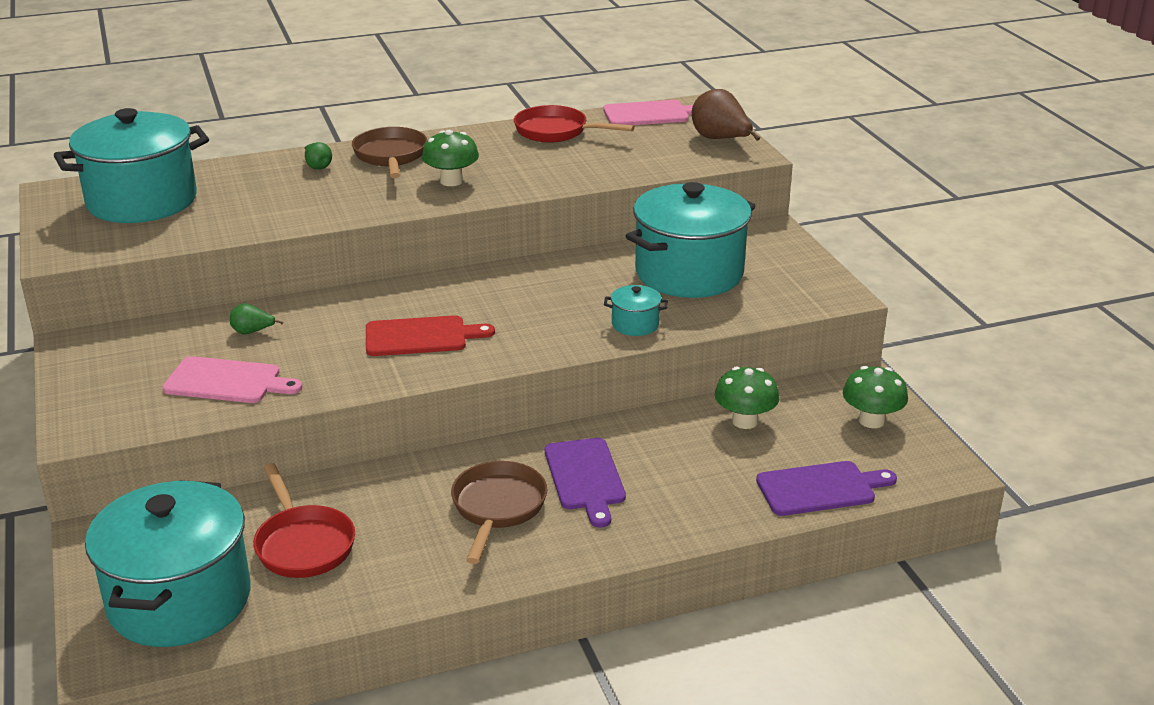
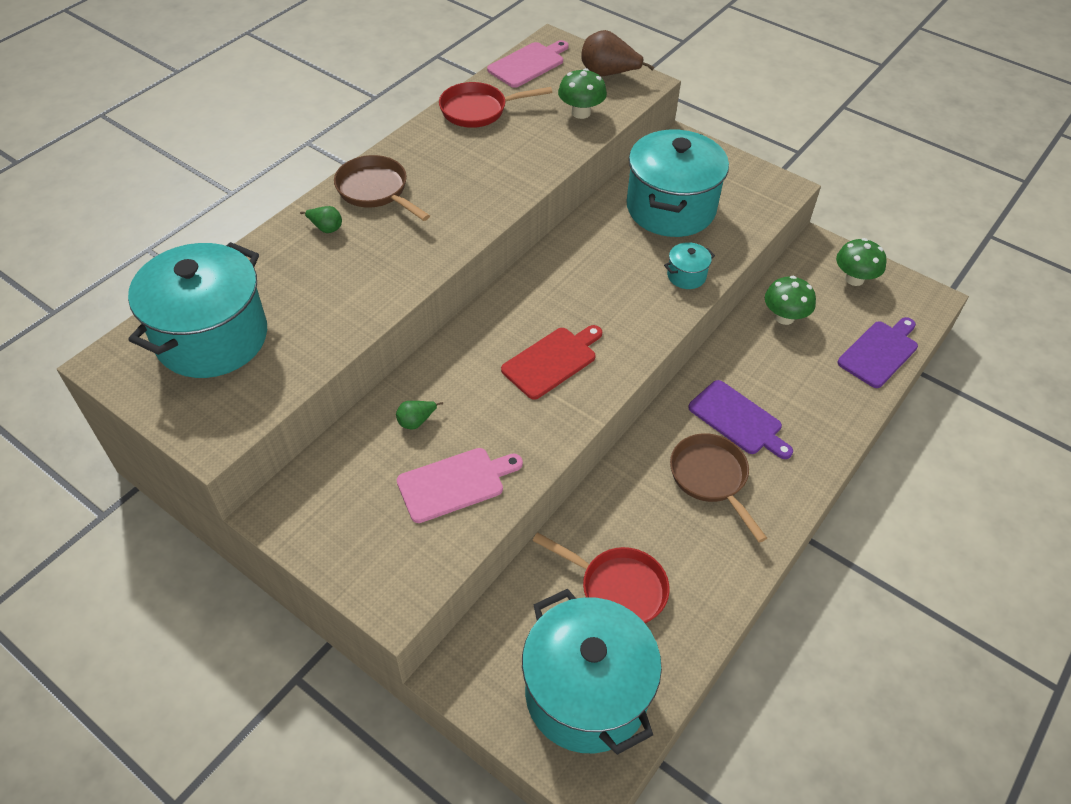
camera: 35 degrees left, 20 degrees up
green mushroom [422,130,479,186] -> green mushroom moved to [558,68,607,119]

